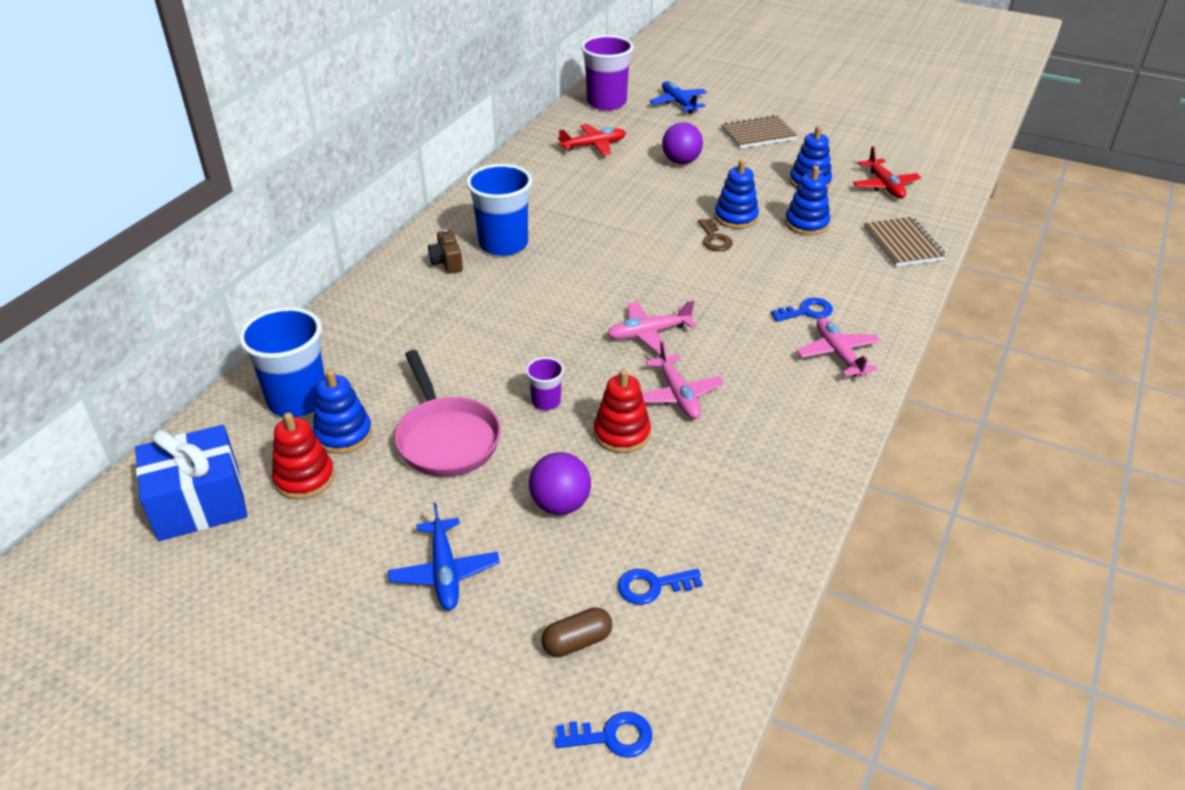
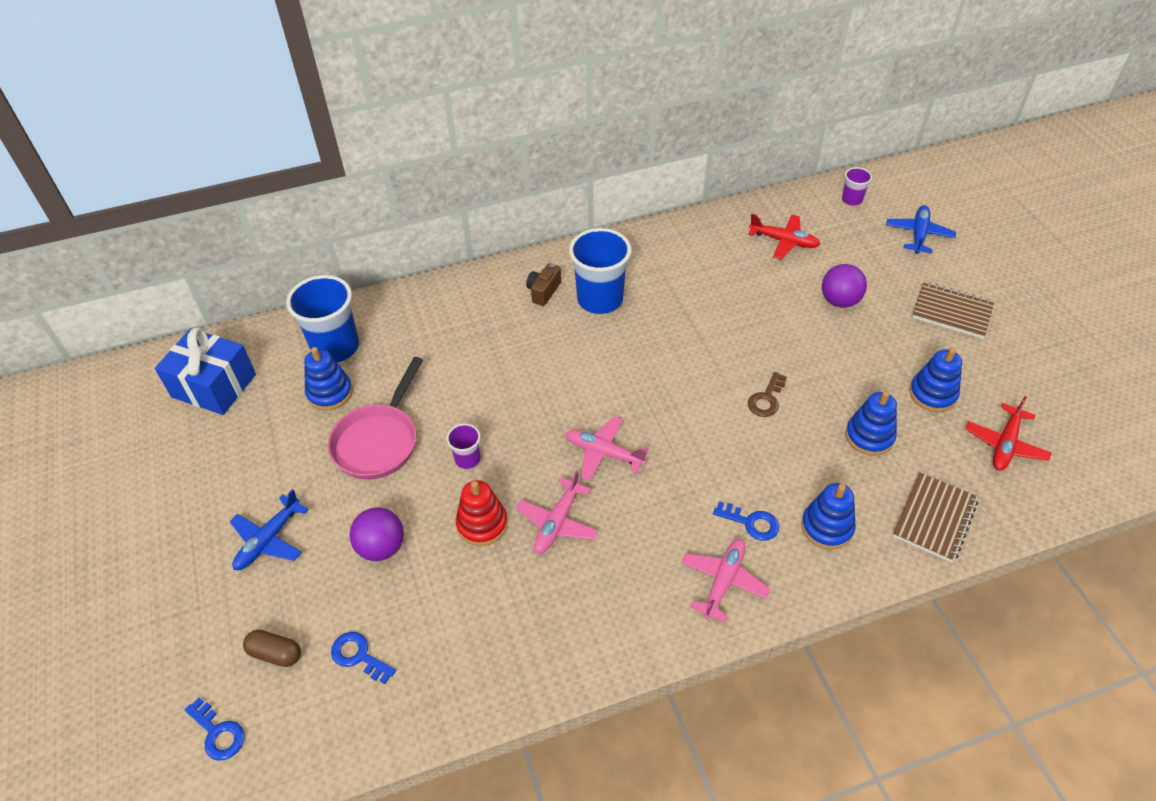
camera: 45 degrees right, 10 degrees up
red stacking toy [272,413,335,500] -> none
purple cup [581,35,634,110] -> purple cup [842,167,872,206], size x0.49
blue stacking toy [714,160,759,229] -> blue stacking toy moved to [801,483,856,549]

